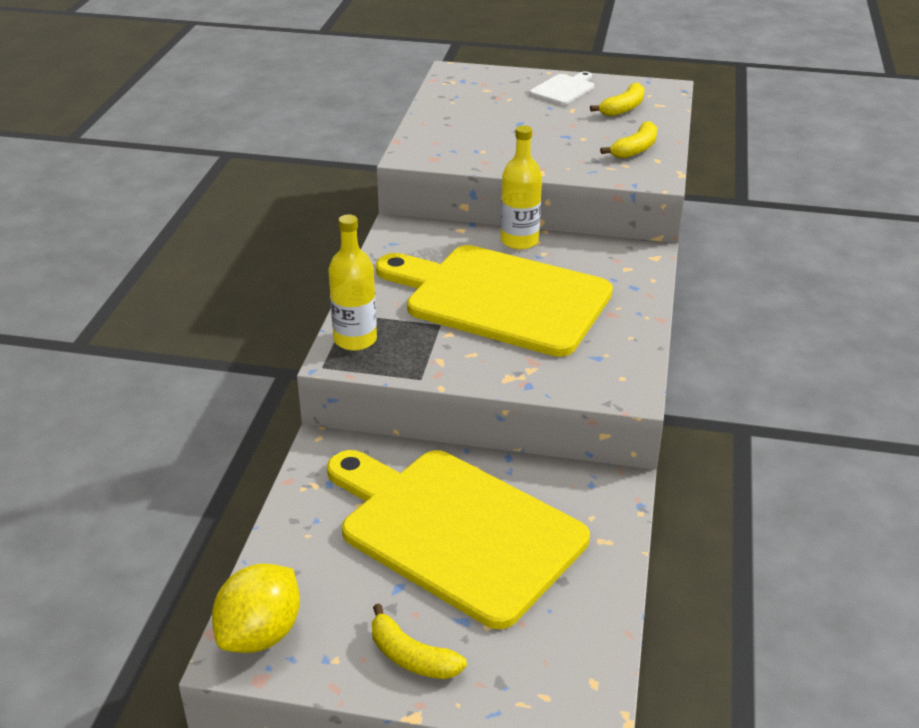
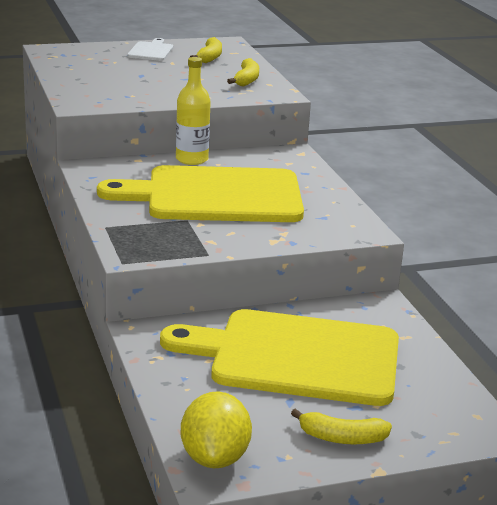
camera: 30 degrees left, 10 degrees down
yellow bottle [329,215,377,351] -> none

